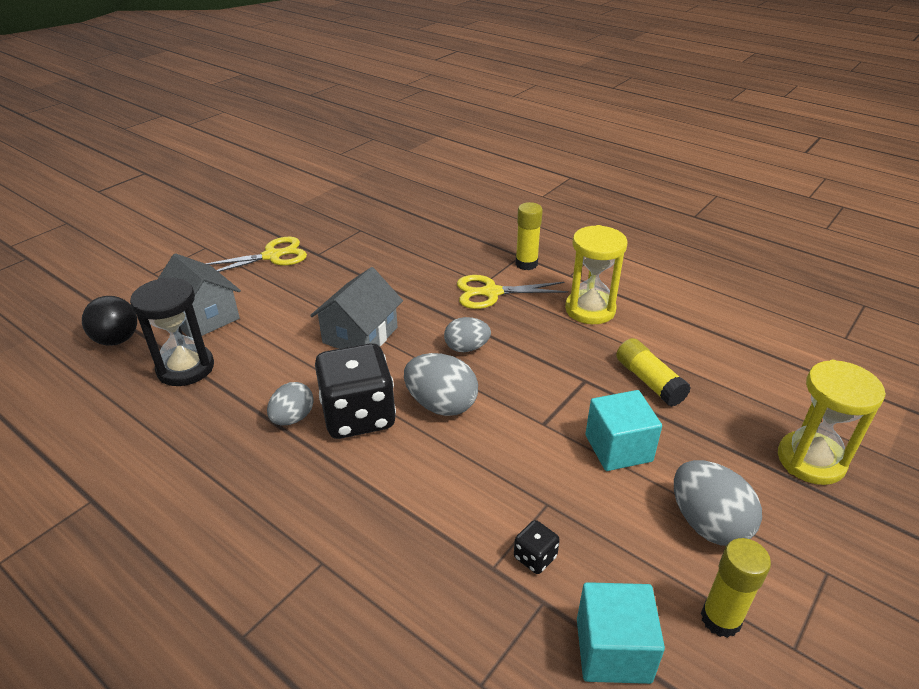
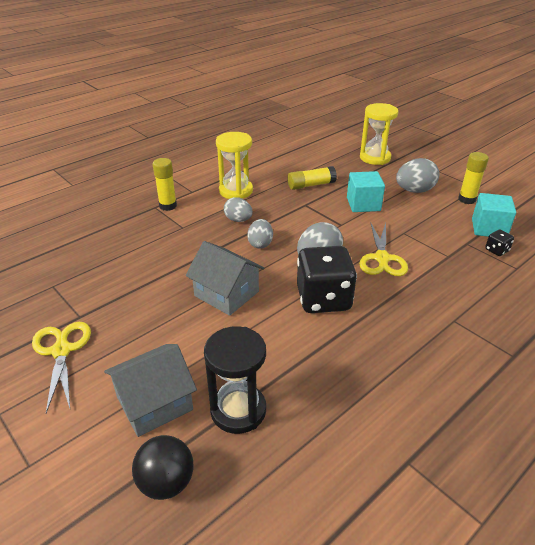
camera: 80 degrees left, 0 degrees up
grey egg [267,382,314,425] -> grey egg moved to [224,197,253,222]
yellow scissors [457,275,568,309] -> yellow scissors moved to [359,222,408,276]
black dice [514,520,560,574] -> black dice moved to [485,230,514,256]

